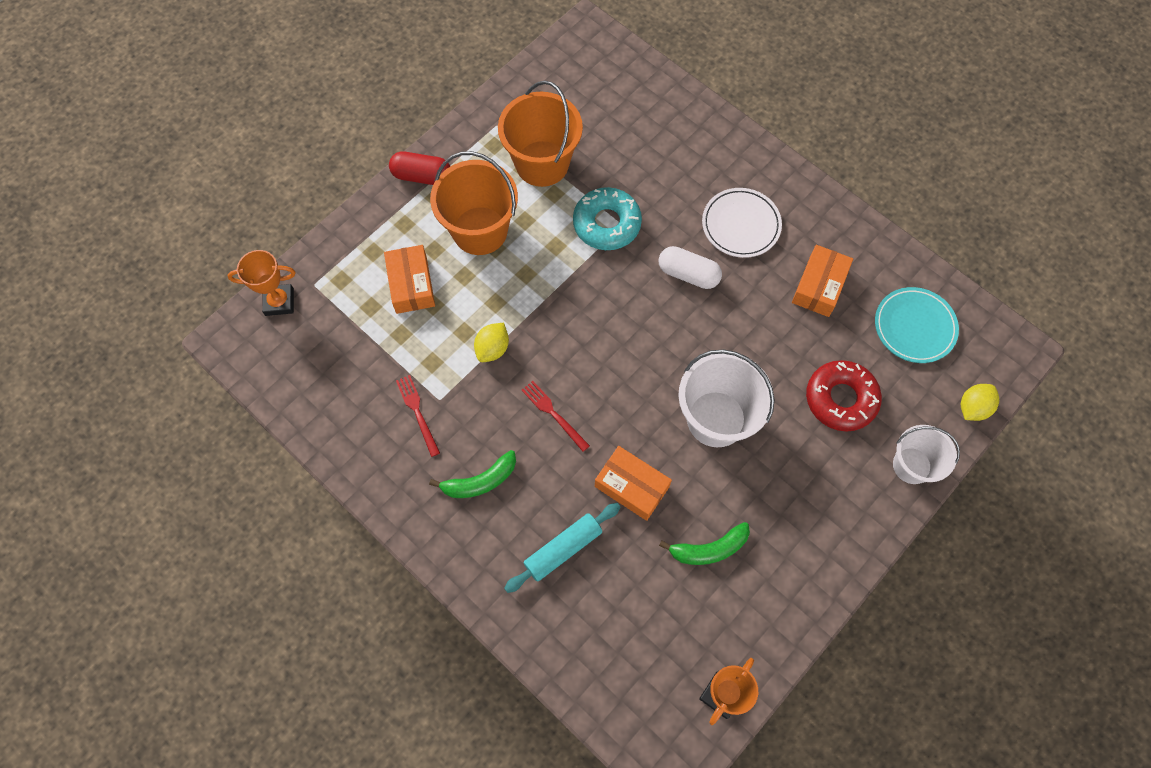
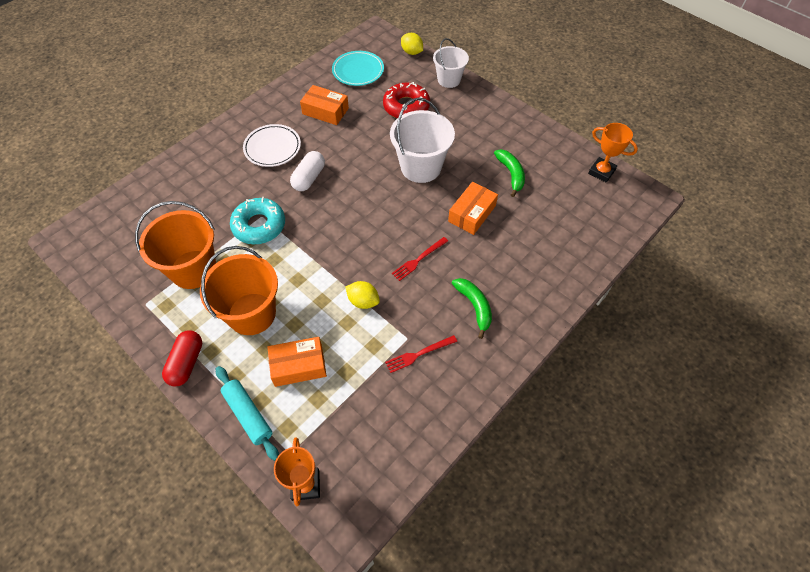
camera: 90 degrees left, 10 degrees down
turquoise rolling pin [504,503,620,593] -> turquoise rolling pin moved to [216,366,279,461]

